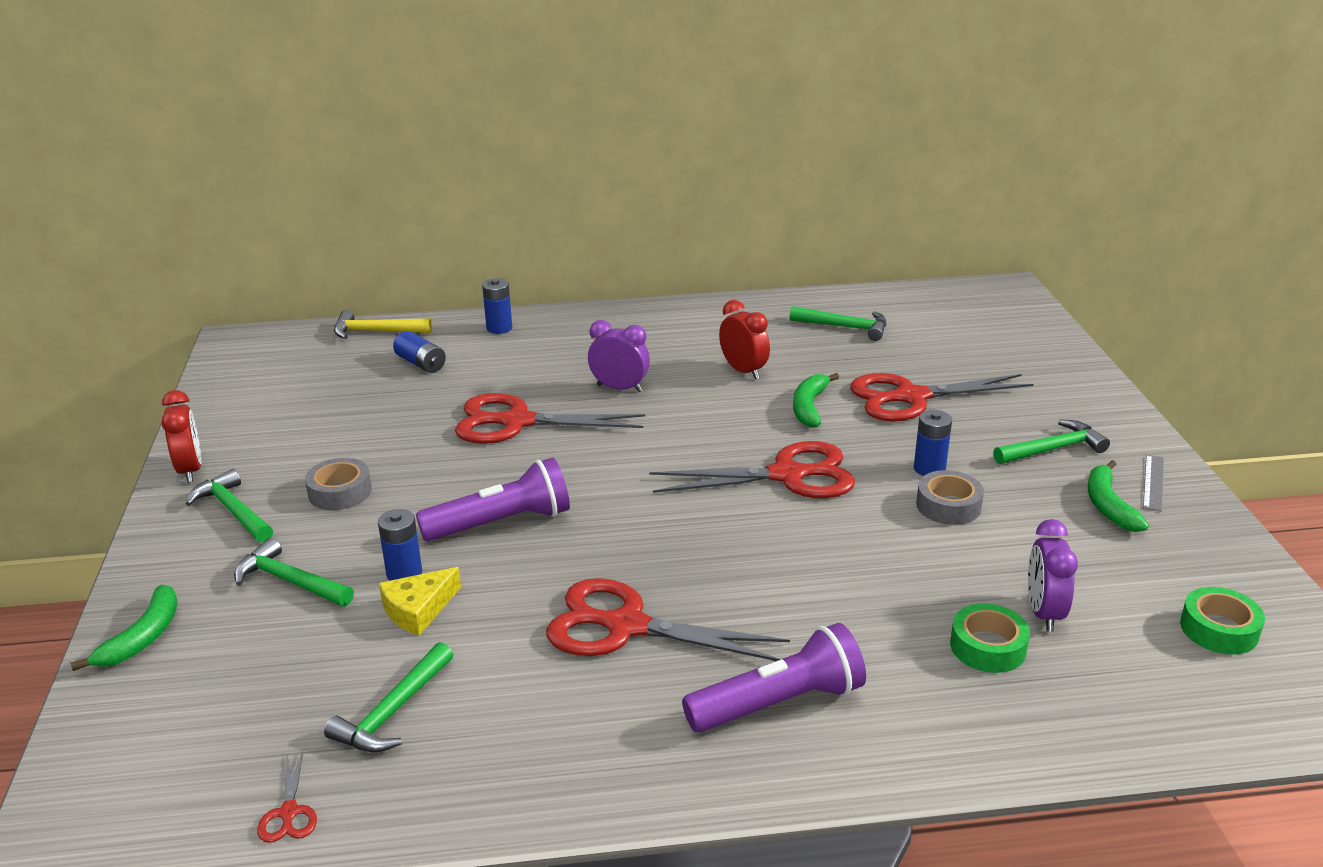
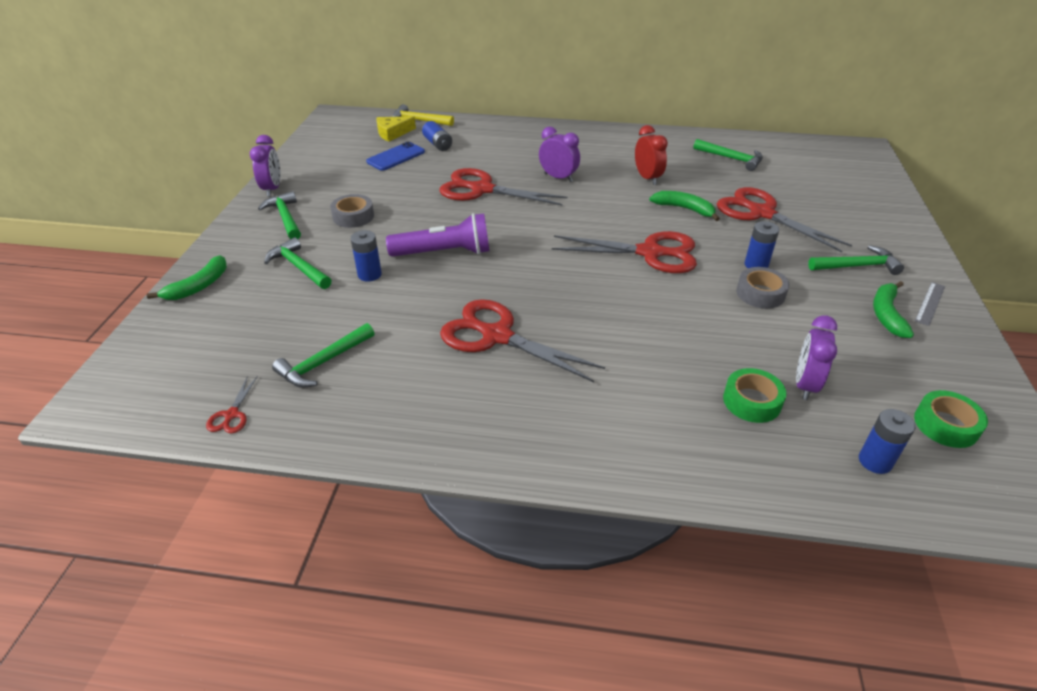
camera: 15 degrees right, 10 degrees up
red clock [162,390,201,483] -> purple clock [250,135,281,196]
yellow cheese [379,567,461,636] -> yellow cheese moved to [377,116,416,142]
blue battery [482,278,512,334] -> blue battery moved to [859,409,916,474]
purple flashlight [682,623,866,732] -> none
green banana [793,373,839,428] -> green banana turned 90 degrees clockwise [649,191,720,221]
red scissors [850,373,1034,421] -> red scissors turned 45 degrees clockwise [717,187,852,252]
none -> blue phone [366,142,425,171]

